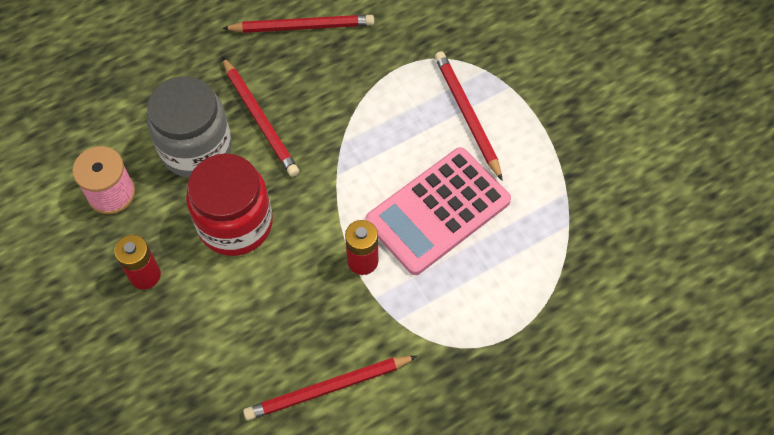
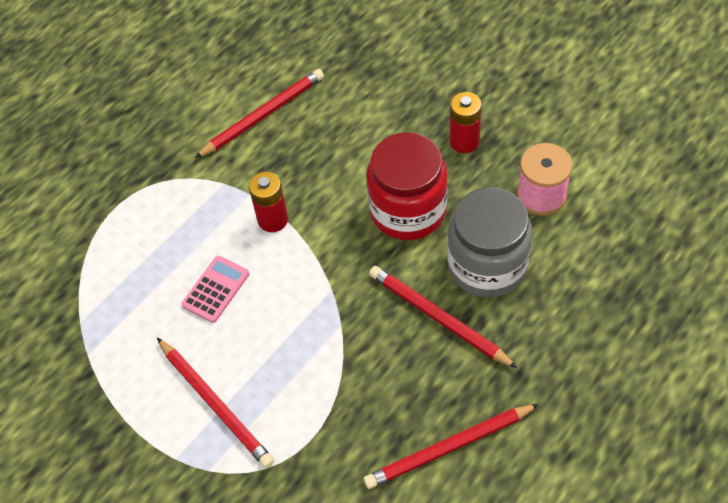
camera: 165 degrees right, 5 degrees down
pink calculator [365,147,511,275] -> pink calculator [181,256,249,323], size x0.48

